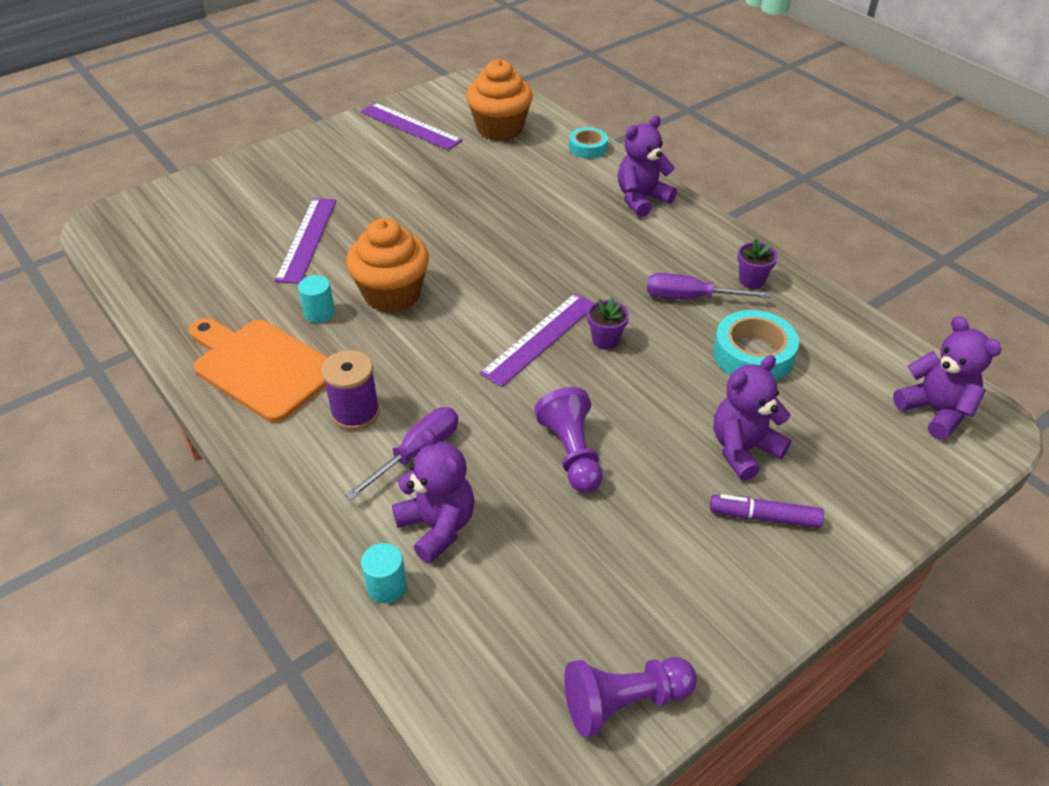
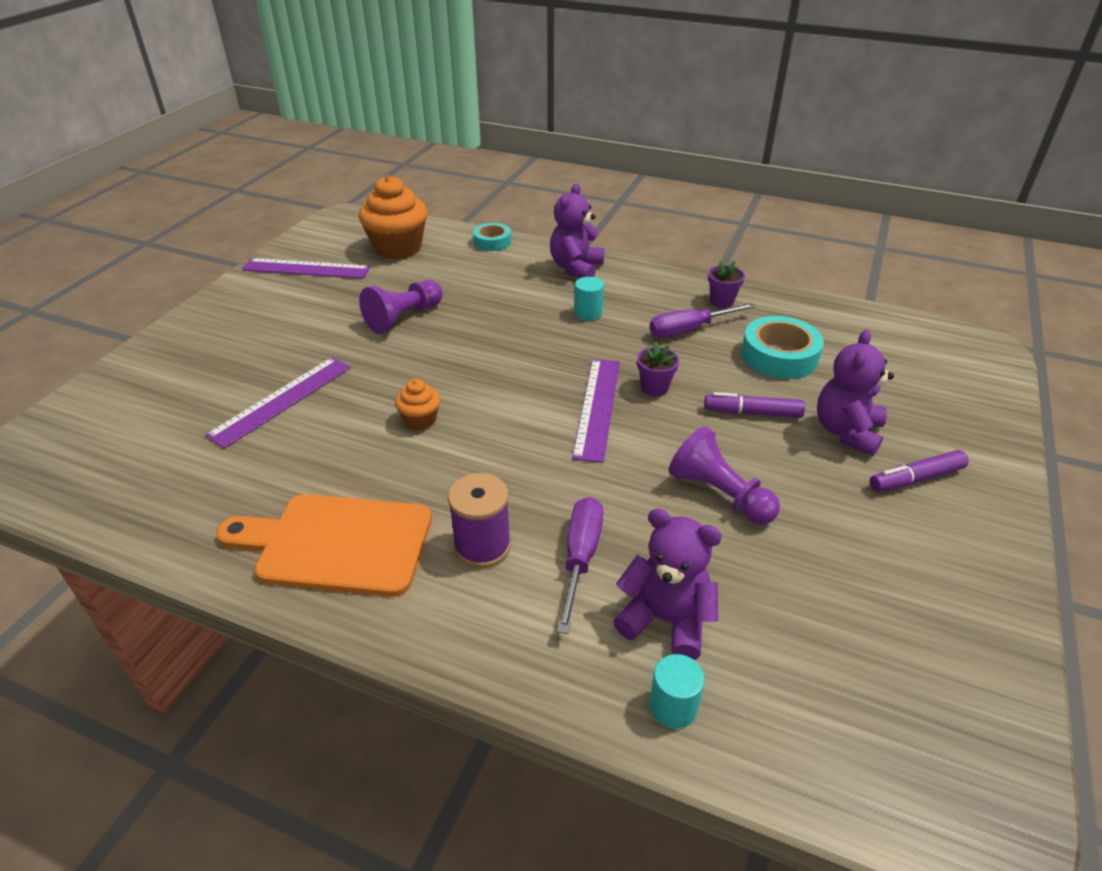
camera: 30 degrees left, 5 degrees down
purple ruler [275,198,336,284] -> purple ruler turned 60 degrees clockwise [205,357,351,448]
turquoise cylinder [298,275,335,323] -> turquoise cylinder moved to [574,277,604,321]
orange cupcake [346,218,429,313] -> orange cupcake [395,379,440,430], size x0.50
purple pawn [564,657,697,737] -> purple pawn moved to [359,280,443,334]
purple teddy bear [893,316,1001,440] -> none
none -> purple marker [704,392,805,418]

